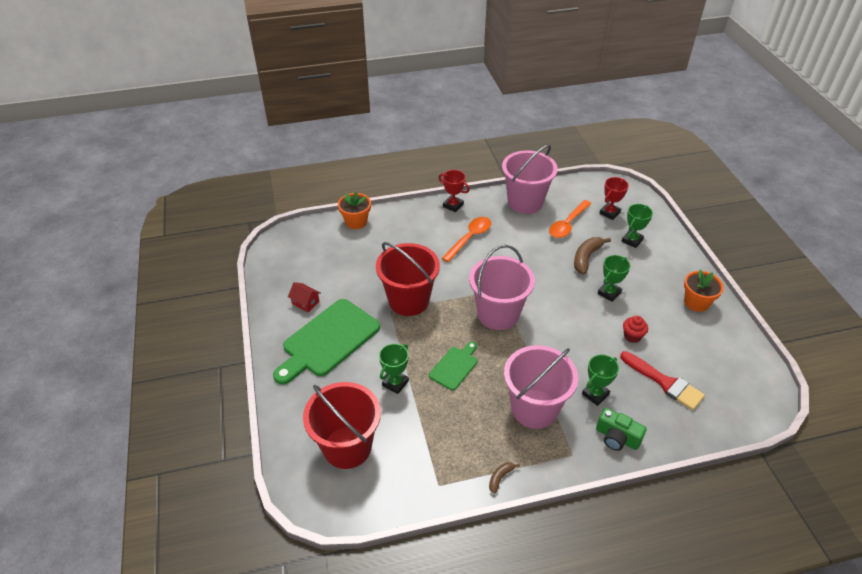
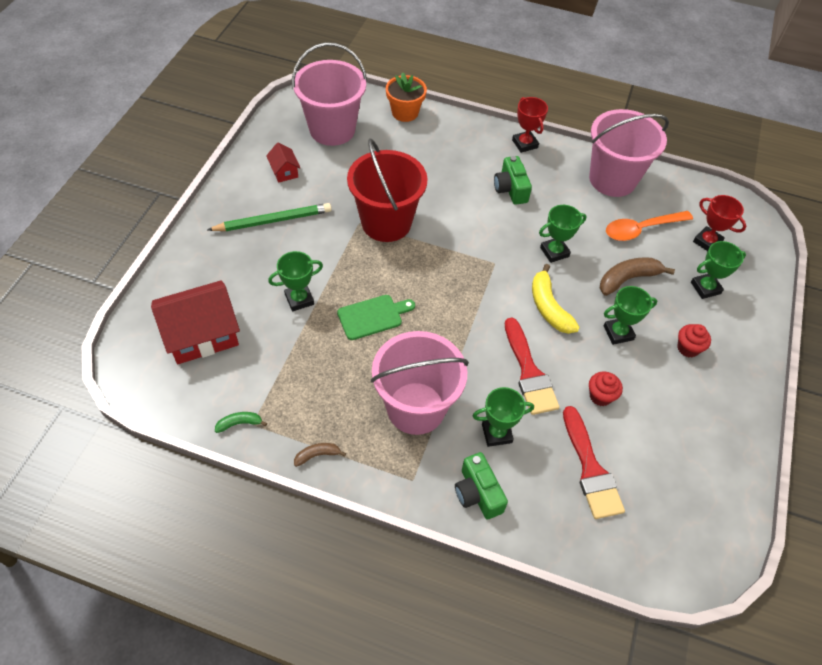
camera: 30 degrees right, 10 degrees up
green cutting board [273,299,380,384] -> green pencil [207,203,332,231]
red bucket [303,382,381,469] -> red house [151,280,240,364]
orange spoon [442,217,491,262] -> green camera [494,156,532,205]
pink bucket [469,245,535,330] -> pink bucket moved to [292,42,367,146]
red trophy [599,177,629,220] -> red trophy turned 60 degrees clockwise [693,195,746,251]
orange flower pot [684,270,724,312] -> none
none -> green banana [215,412,267,433]
none -> red brush [505,318,560,415]
none -> yellow banana [532,264,580,334]
none -> green trophy [539,205,586,263]
none -> red cupcake [677,324,711,357]

